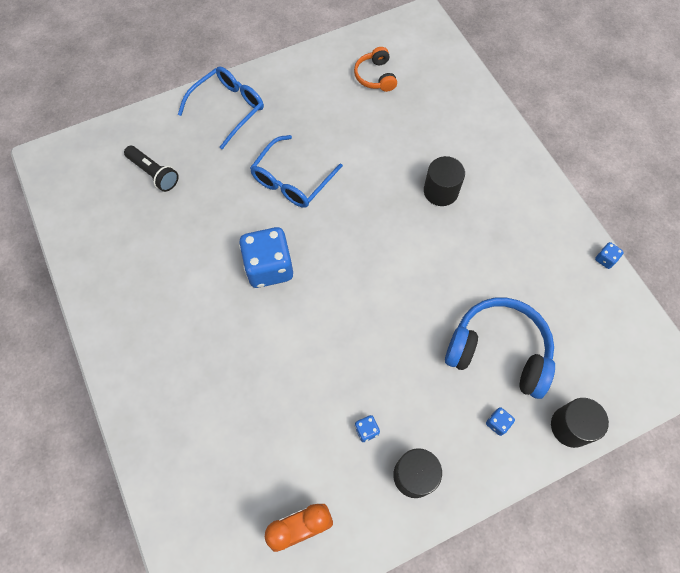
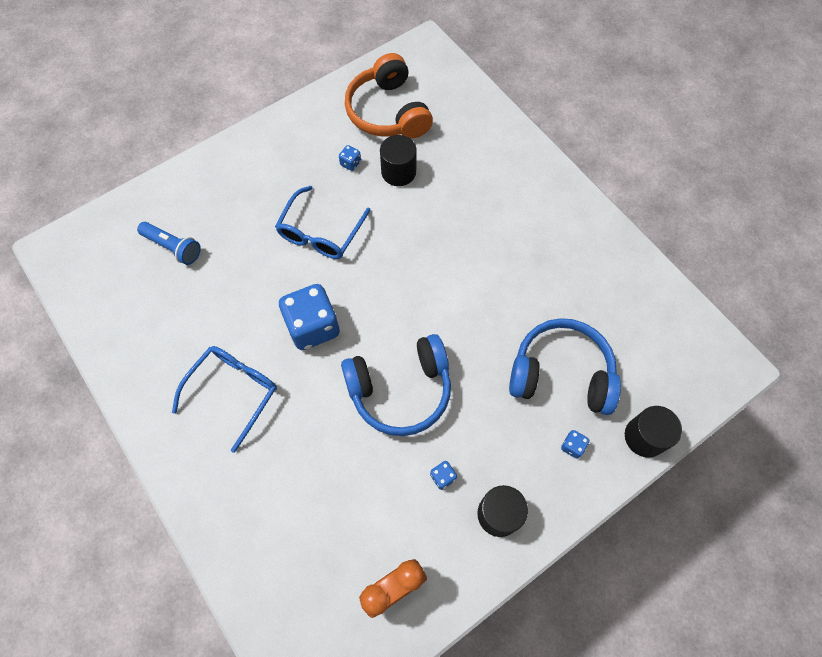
camera: 10 degrees left, 0 degrees up
black flashlight [124,146,179,192] -> blue flashlight [137,222,201,265]
blue glasses [178,66,264,149] -> blue glasses moved to [172,346,277,452]
orange headphones [354,47,397,92] -> orange headphones [345,53,433,139], size x1.85
black cylinder [424,156,465,206] -> black cylinder moved to [380,135,417,186]
blue dice [595,242,624,269] -> blue dice moved to [339,145,361,171]
none -> blue headphones [341,334,451,436]

